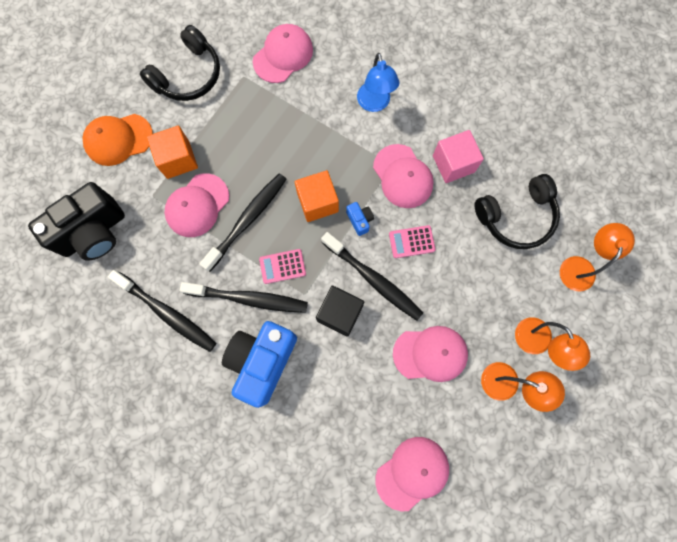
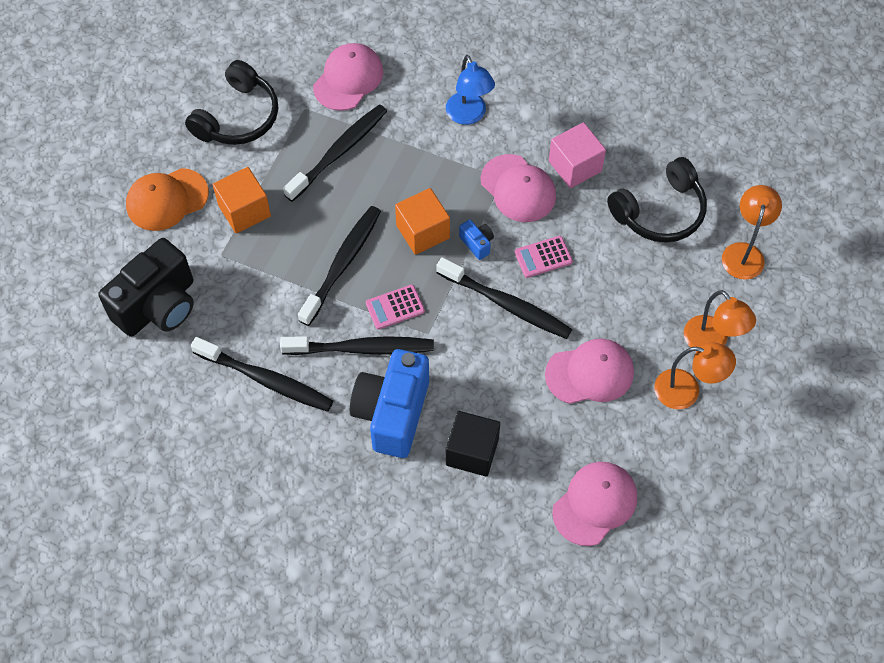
camera: 10 degrees left, 15 degrees down
pink cap [164,173,229,237] -> none
black cube [316,286,364,337] -> black cube moved to [446,411,500,477]
none -> black toothbrush [283,104,387,202]

